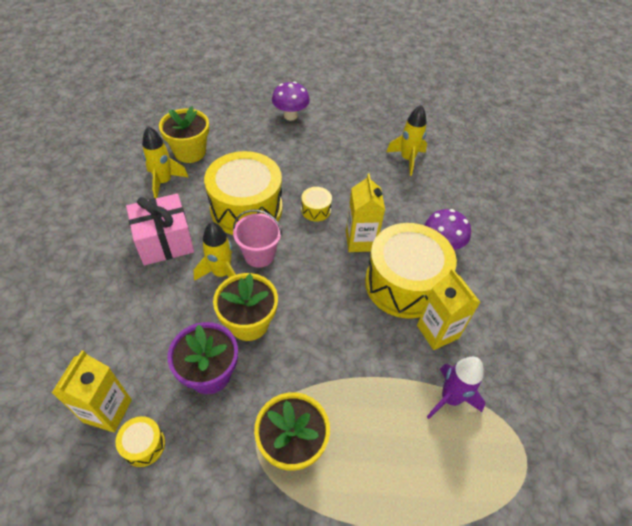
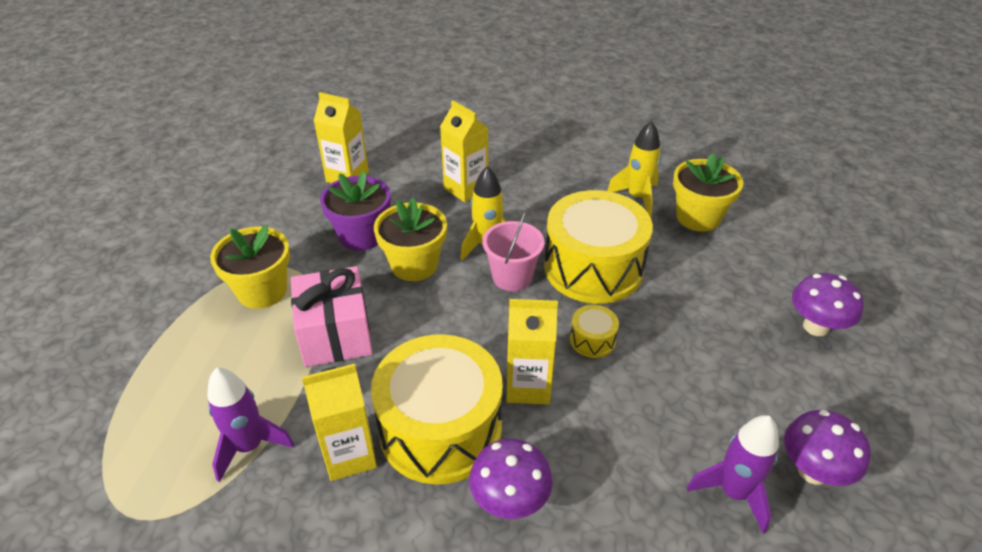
camera: 100 degrees right, 10 degrees down
yellow drum [115,416,165,467] -> none
pink gift [126,194,194,265] -> pink gift moved to [291,266,373,367]
yellow rocket [386,105,427,176] -> purple rocket [687,415,779,534]
none -> yellow carton [440,100,488,202]
none -> purple mushroom [784,410,871,486]

